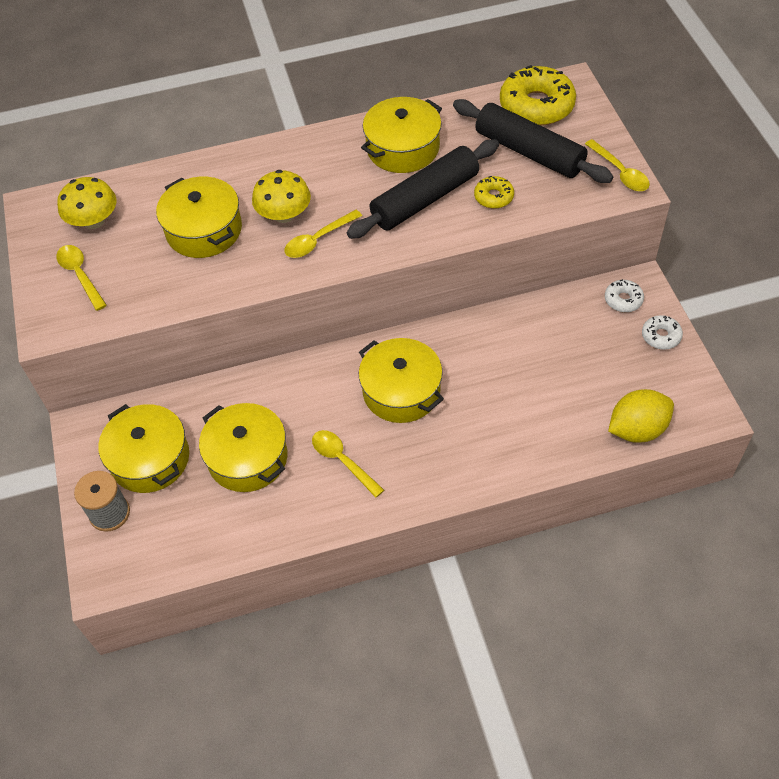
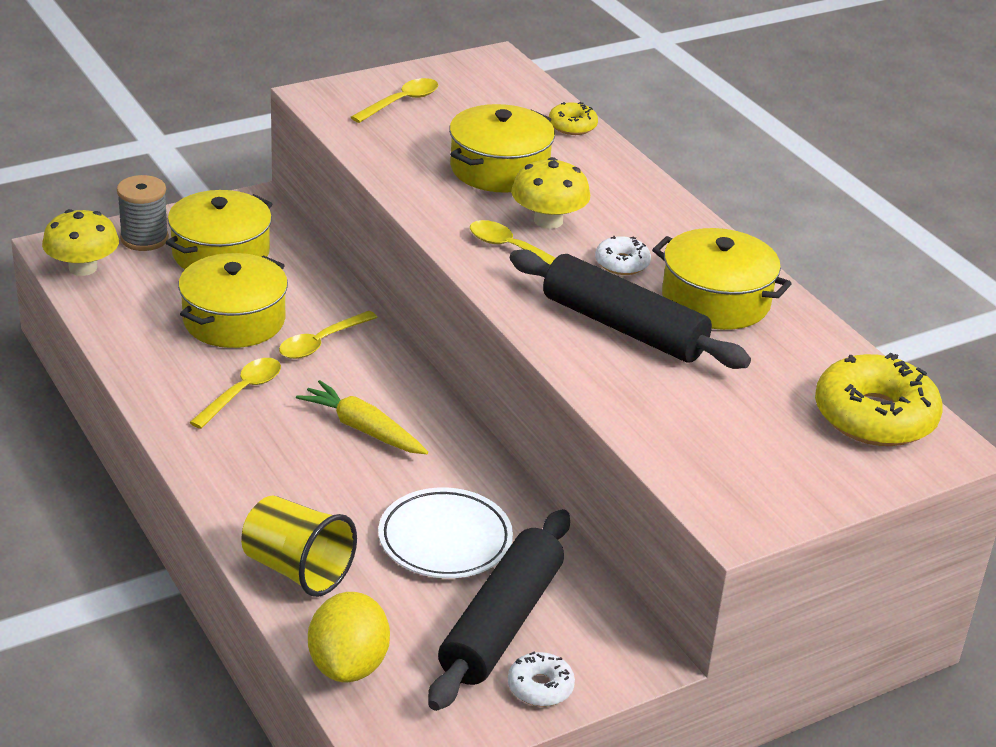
camera: 70 degrees right, 20 degrees down
yellow mushroom [57,177,117,229] -> yellow mushroom moved to [42,209,119,276]
yellow pot [359,338,444,423] -> yellow carrot [296,380,428,454]
black rolling pin [453,99,613,183] -> black rolling pin moved to [428,509,570,711]
yellow donut [474,176,514,209] -> yellow donut moved to [549,102,598,135]
yellow spoon [585,139,650,191] -> yellow spoon moved to [279,311,378,359]
white donut [605,279,644,312] -> white donut moved to [595,236,651,275]
yellow lemon [608,389,674,443] -> yellow lemon turned 45 degrees clockwise [308,592,390,682]
none -> yellow cup [241,496,357,597]
none -> white plate [378,487,513,578]

